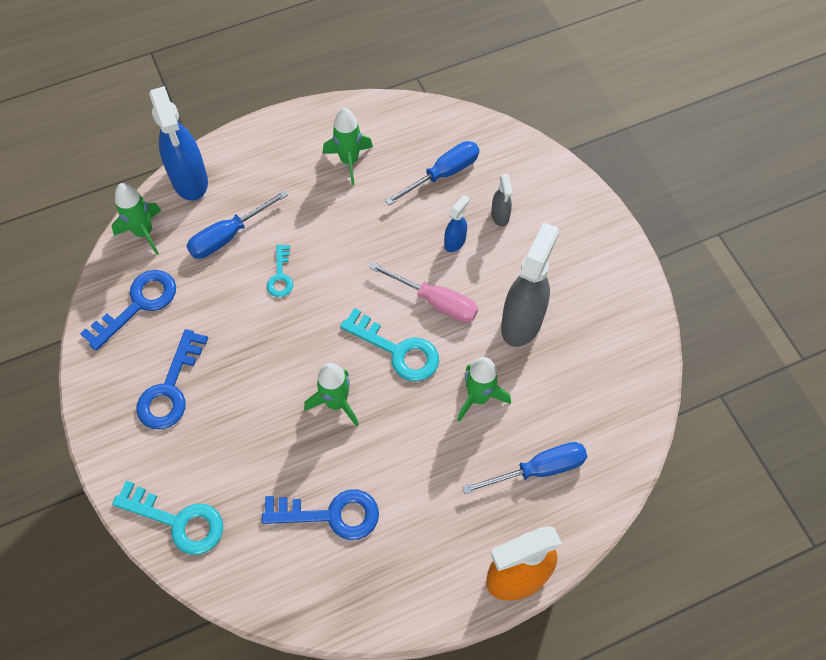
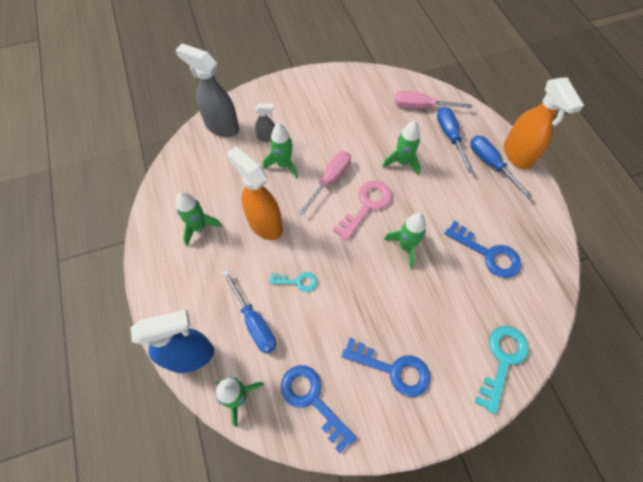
camera: 85 degrees left, 0 degrees up
blue key [262,489,379,540] -> blue key turned 120 degrees clockwise [444,220,522,278]
turquoise key [340,308,439,382] -> pink key [333,181,392,241]
blue screwdriver [385,141,479,205] -> blue screwdriver moved to [470,136,532,199]
blue spray bottle [444,195,470,252] -> green rocket [263,123,298,179]
grey spray bottle [501,222,559,347] -> grey spray bottle moved to [176,44,239,137]
none -> orange spray bottle [226,147,283,240]
none -> pink screwdriver [395,91,472,108]

